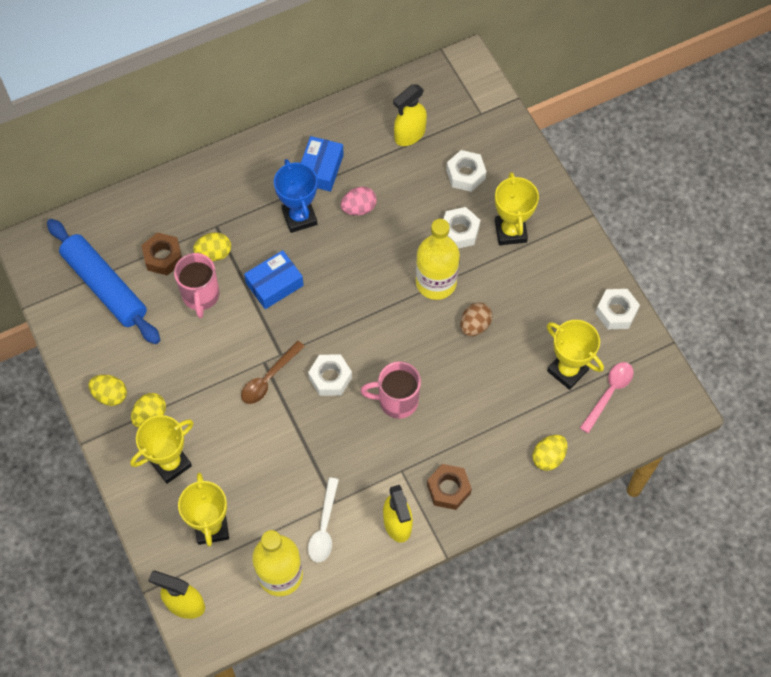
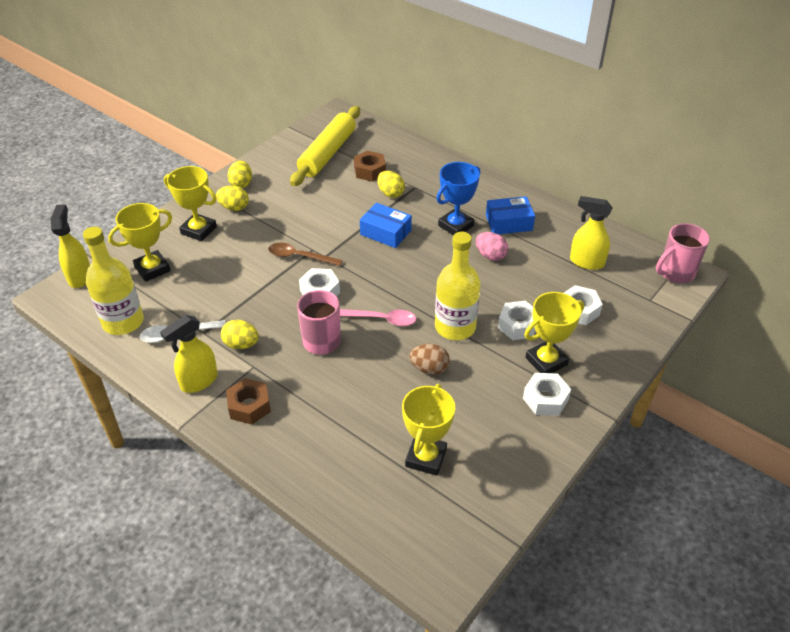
camera: 65 degrees right, 20 degrees down
blue rolling pin [47,219,160,344] -> yellow rolling pin [290,106,360,186]
pink mug [174,253,220,318] -> pink mug moved to [656,223,710,284]
yellow egg [532,435,567,471] -> yellow egg moved to [221,320,259,349]
pink spoon [580,362,634,433] -> pink spoon moved to [340,309,416,326]
white nut [595,289,640,329] -> white nut moved to [523,373,571,416]

